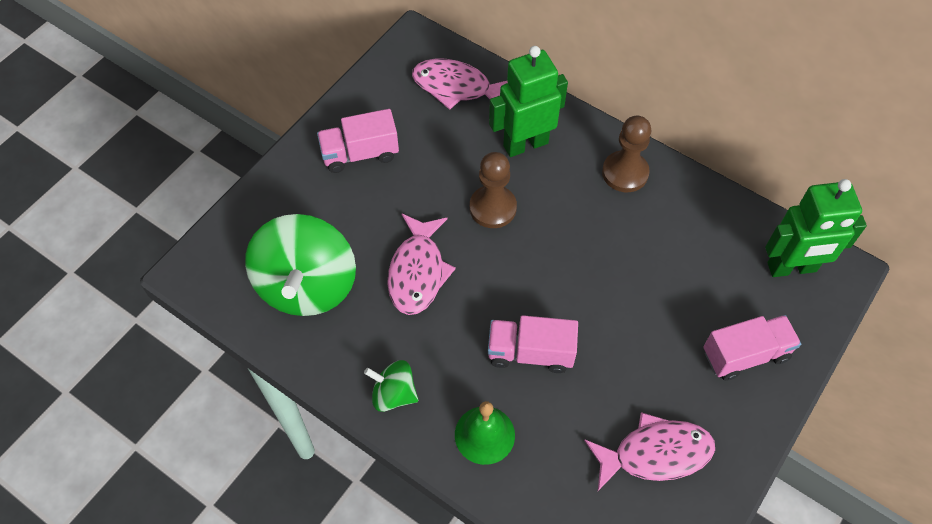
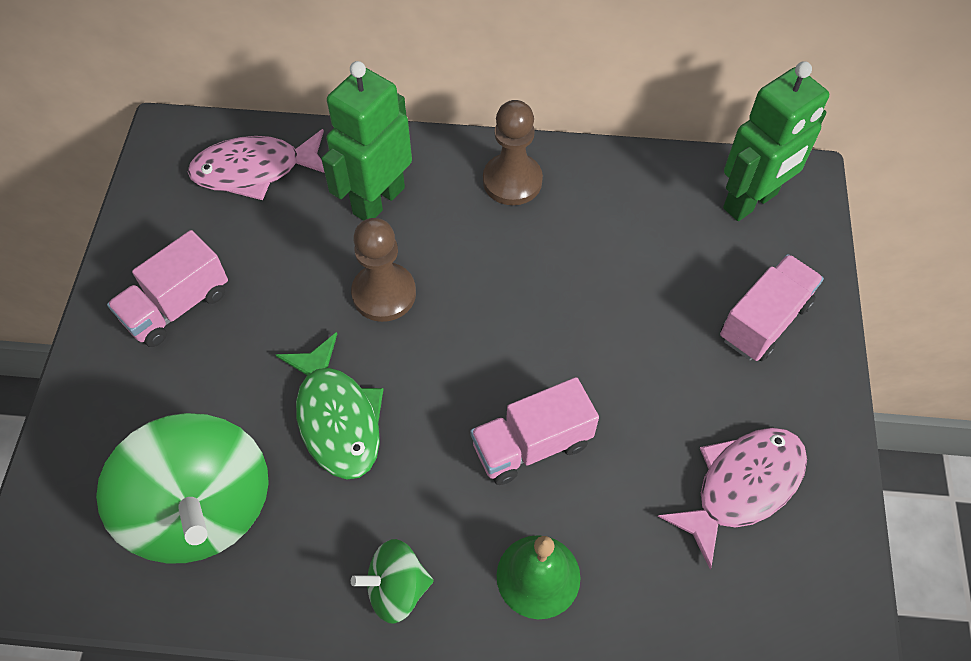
camera: 30 degrees left, 0 degrees up
pink fish [387,213,456,315] -> green fish [276,332,383,479]

